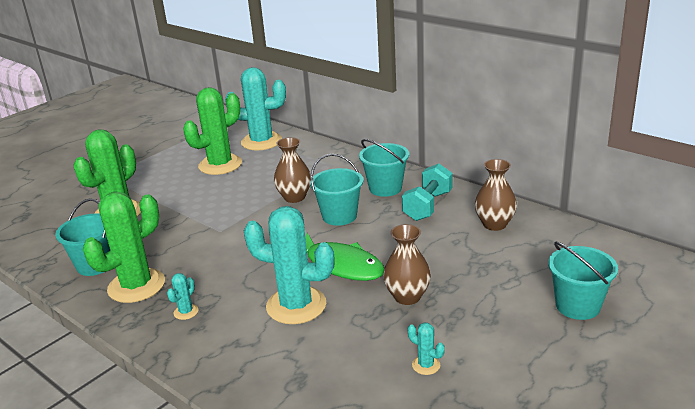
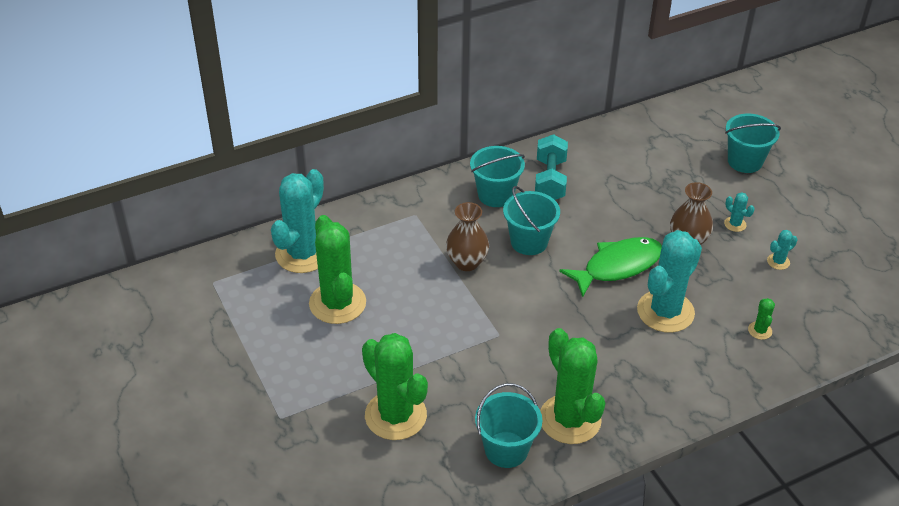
camera: 70 degrees left, 15 degrees up
turquoise cactus [167,273,199,320] -> turquoise cactus moved to [724,192,754,232]
turquoise dumbbell [402,164,453,221] -> turquoise dumbbell turned 45 degrees clockwise [535,134,568,200]
brown vase [475,159,517,231] -> none
none -> green cactus [748,298,775,340]

